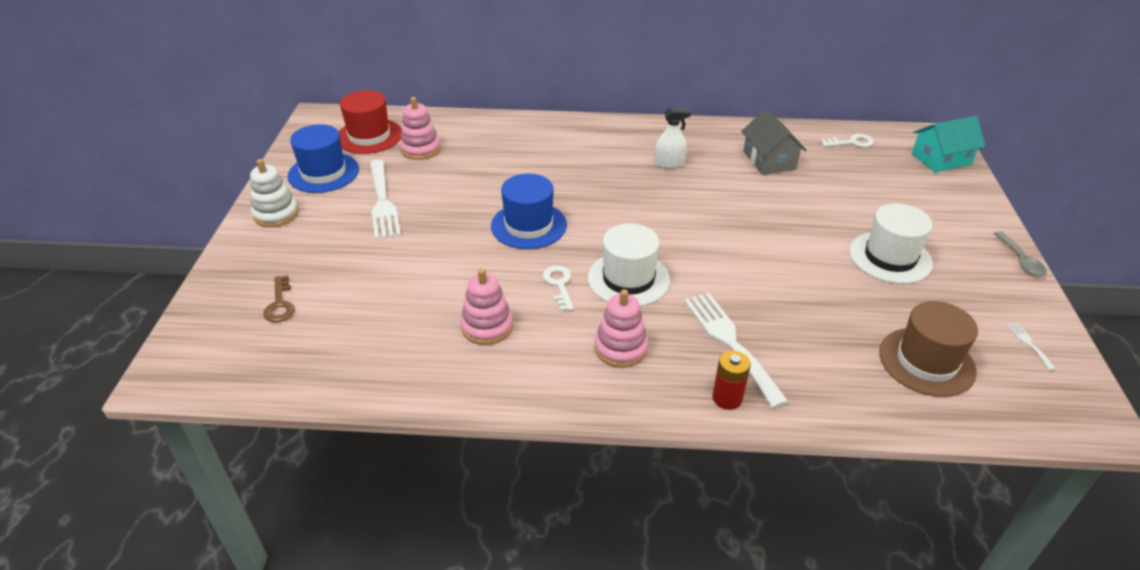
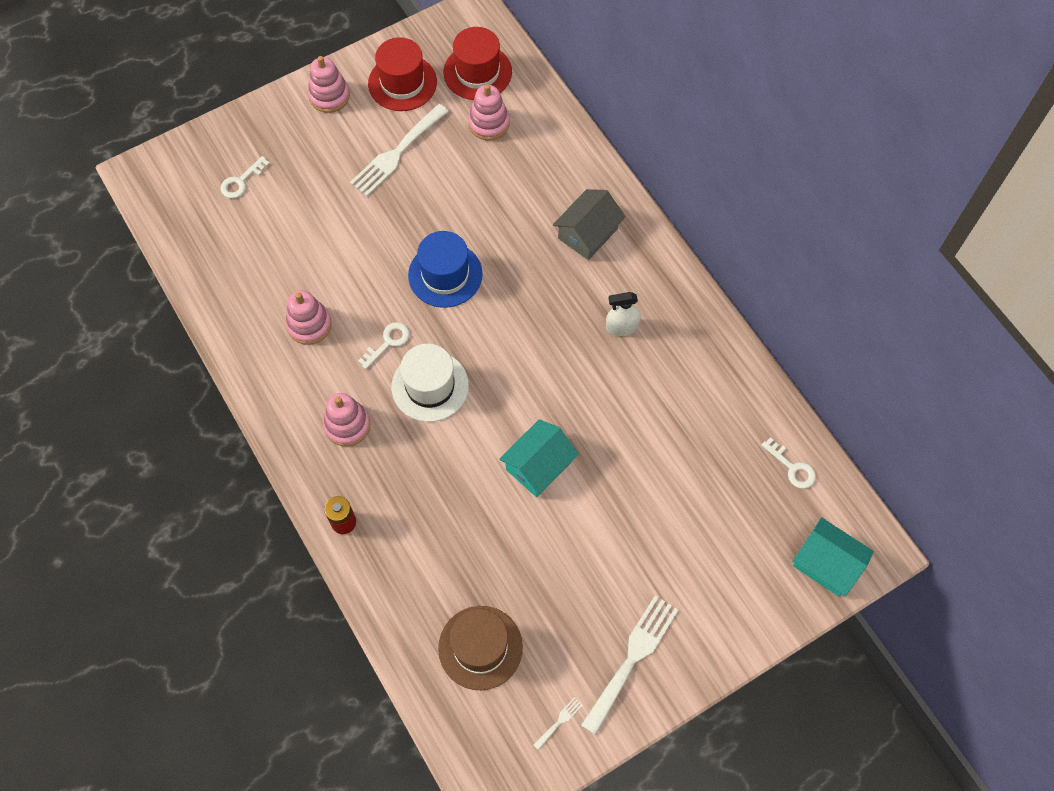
camera: 55 degrees right, 25 degrees up
white stacking toy [250,159,299,227] -> pink stacking toy [308,56,350,113]
brown key [263,275,295,323] -> white key [220,156,270,198]
blue hat [287,124,359,193] -> red hat [368,37,437,111]
white spray bottle [655,107,691,169] -> white spray bottle turned 120 degrees clockwise [606,292,641,336]
white fork [684,293,789,408] -> white fork moved to [581,595,678,735]
grey house [741,109,806,175] -> grey house moved to [553,189,625,260]
white hat [849,203,933,284] -> none
grey spoon [994,231,1047,276] -> none
none -> turquoise house [499,419,579,497]

